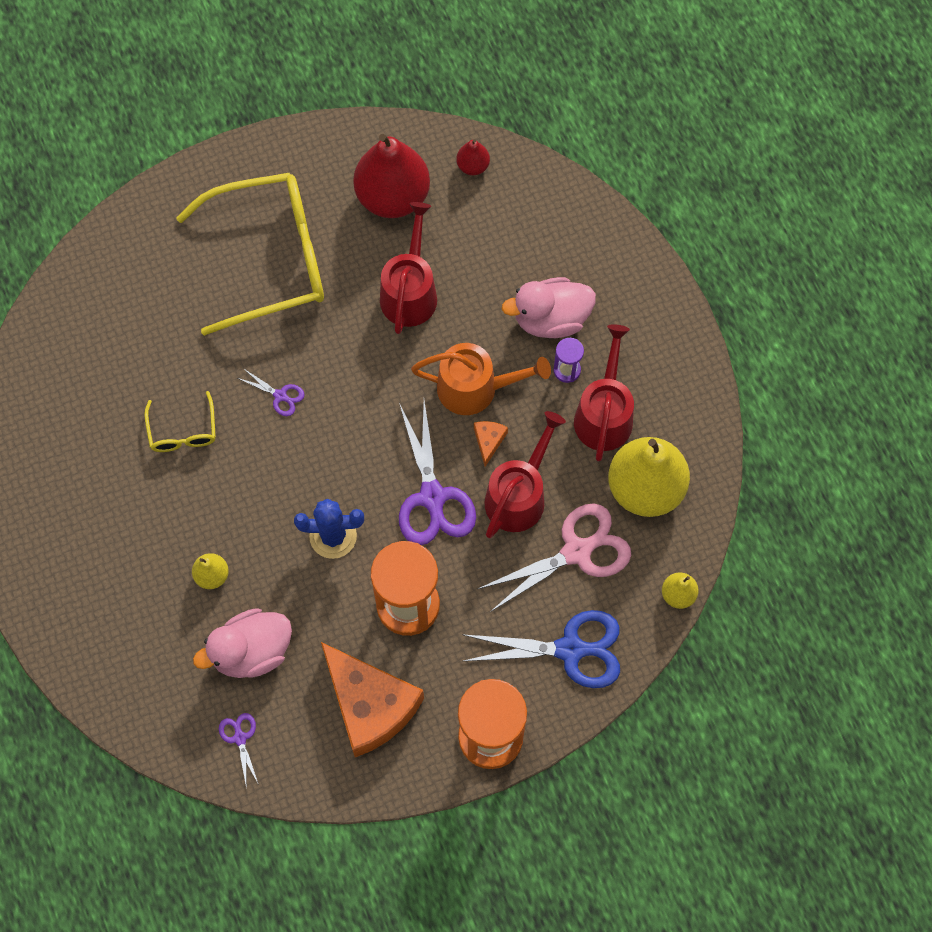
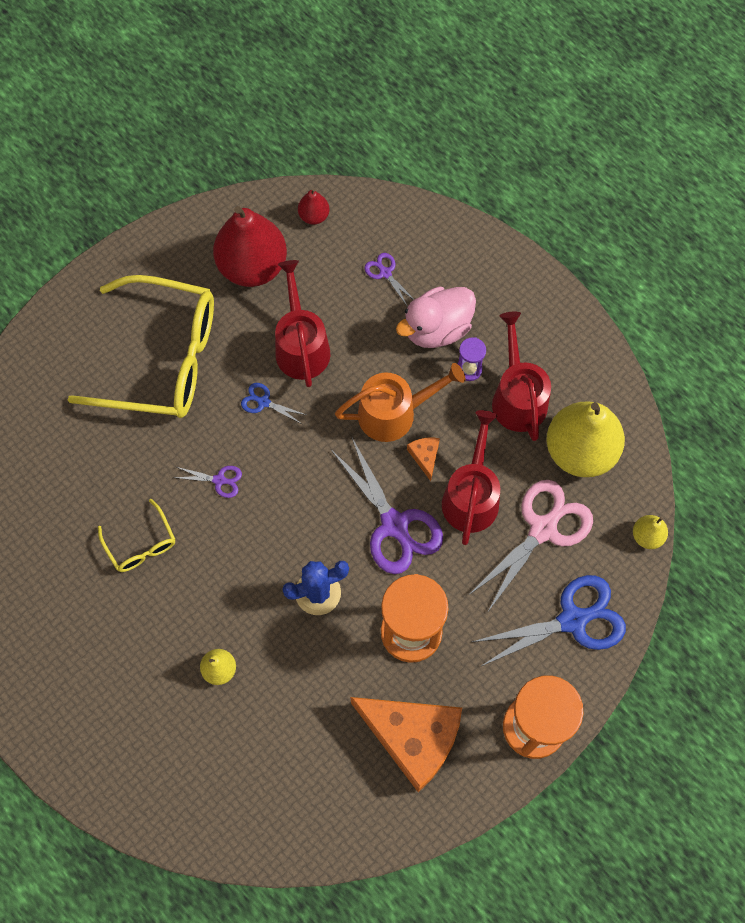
camera: 20 degrees left, 0 degrees up
yellow glasses [176,172,324,336] -> yellow glasses turned 45 degrees clockwise [67,275,214,418]
pink duck [193,608,292,678] -> none
purple scissors [219,713,259,789] -> purple scissors moved to [364,253,414,307]
none -> blue scissors [241,383,306,424]

